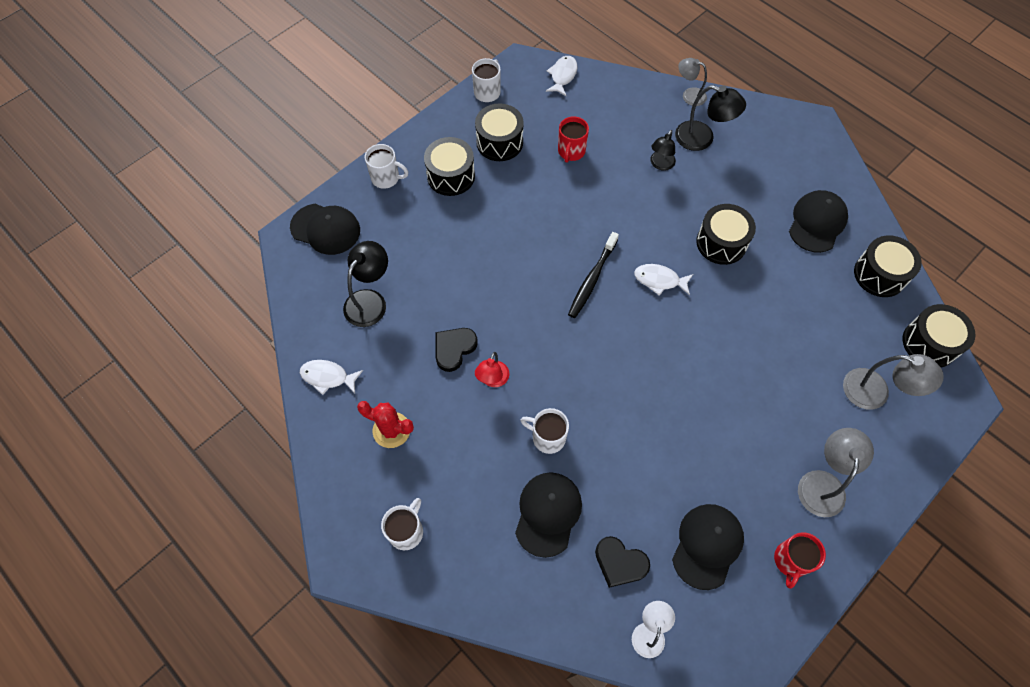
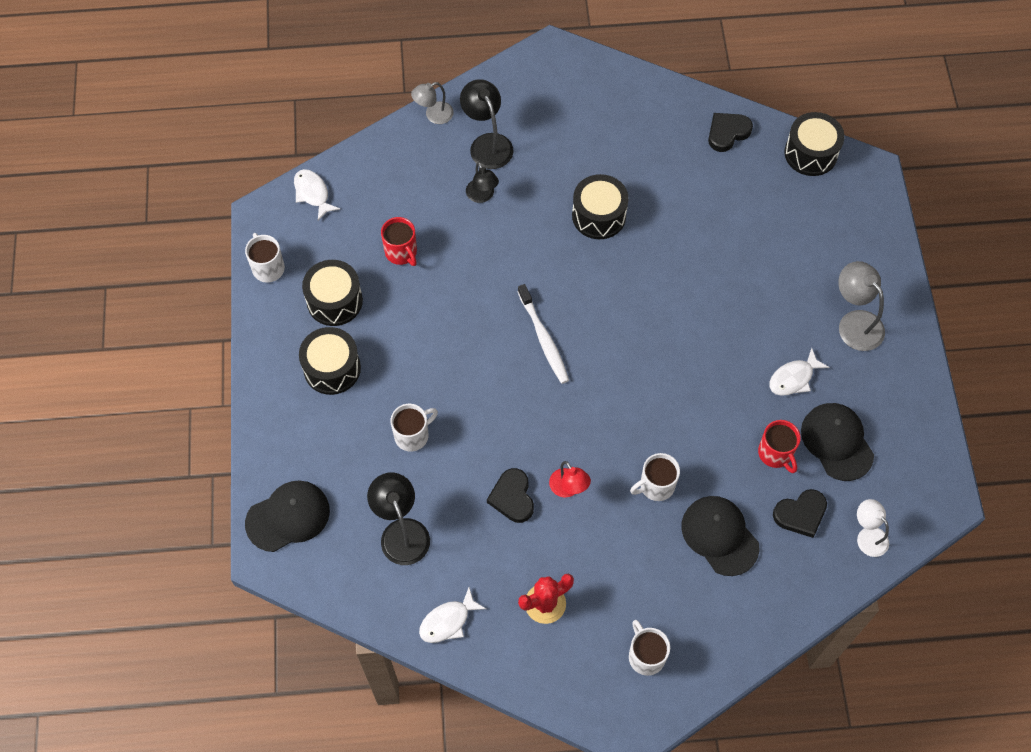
camera: 50 degrees left, 0 degrees up
white mug [365,144,408,189] -> white mug moved to [390,404,438,452]
black toothbrush [568,232,619,318] -> white toothbrush [518,284,569,384]
white fish [634,264,693,296] -> white fish moved to [769,348,830,396]
black lamp [675,85,746,151] -> black lamp turned 90 degrees counterclockwise [460,79,513,169]
red mug [774,532,826,589] -> red mug moved to [758,420,801,473]
black cap [789,190,848,253] -> none
grey lamp [843,354,944,410] -> none
black drum [854,235,922,297] -> black heart [708,113,753,152]

